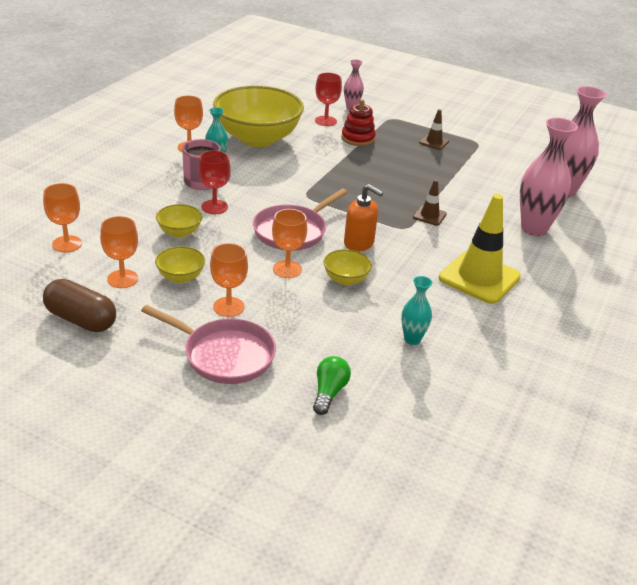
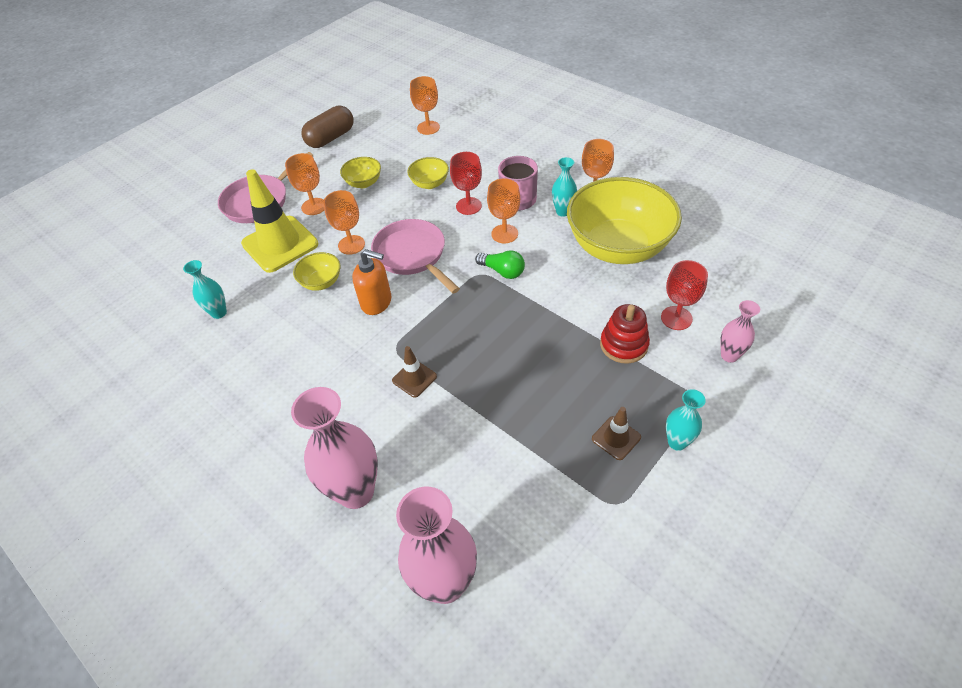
camera: 110 degrees right, 15 degrees up
orange goblet [100,216,138,288] -> orange goblet moved to [487,179,520,243]
green light bulb [313,356,351,415] -> green light bulb moved to [475,250,525,279]
orange soap dispenser [344,184,383,251] -> orange soap dispenser turned 120 degrees counterclockwise [352,249,392,315]
yellow traffic cone [439,194,521,304] -> yellow traffic cone moved to [241,169,318,273]
none -> turquoise vase [666,389,706,451]

